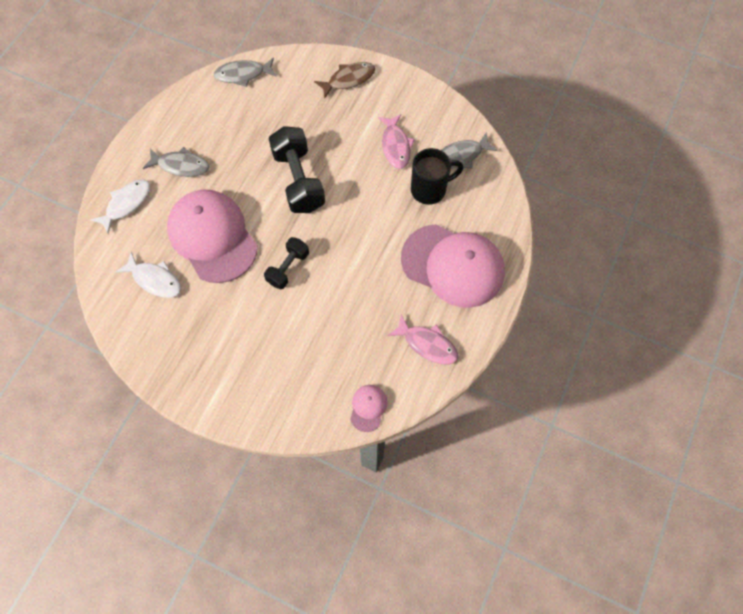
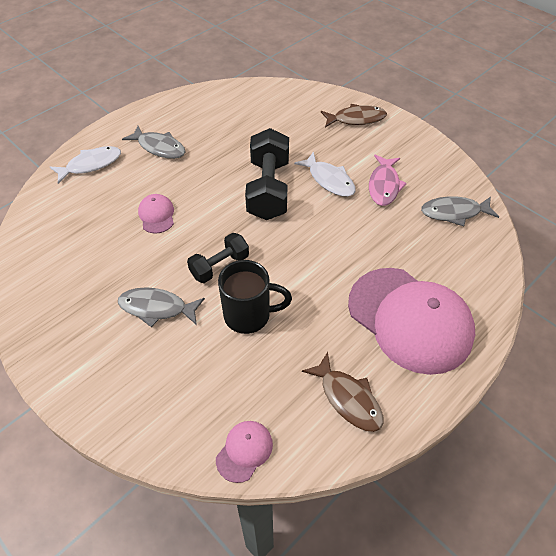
camera: 20 degrees right, 15 degrees down
white fish [116,252,181,298] -> white fish moved to [294,151,356,197]
pink cap [167,190,258,283] -> pink cap [138,194,174,234], size x0.42
grey fish [214,58,277,87] -> grey fish moved to [118,287,205,327]
pink fish [387,315,458,365] -> brown fish [302,352,383,432]
black mug [411,148,463,205] -> black mug moved to [218,260,292,334]

